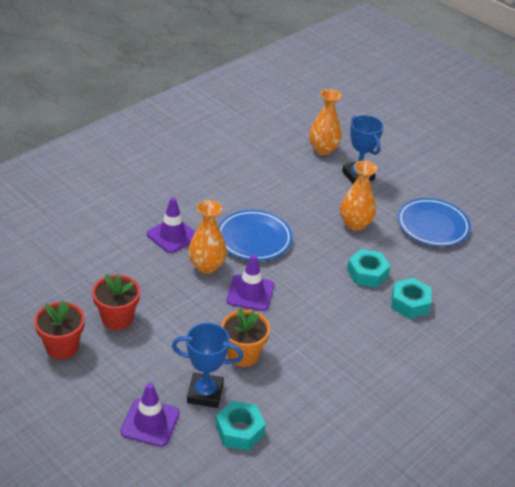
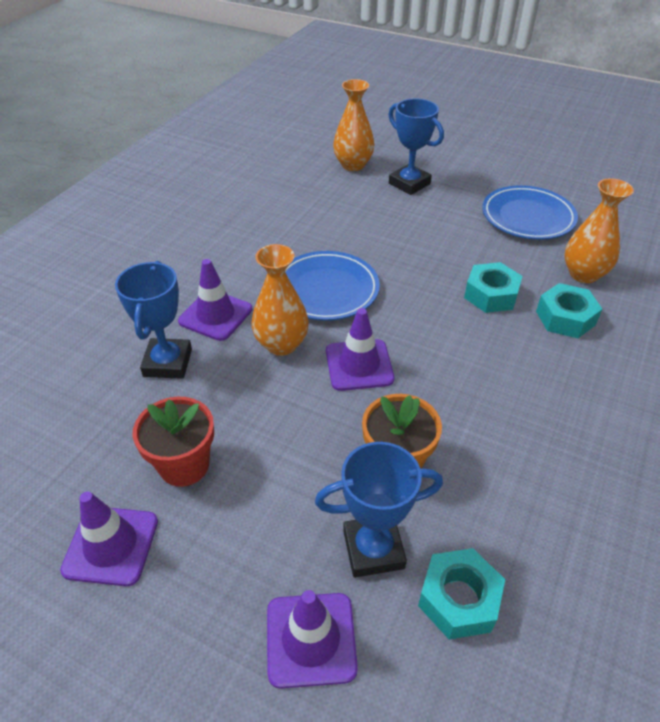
camera: 15 degrees left, 5 degrees up
red flower pot [34,301,85,359] -> purple traffic cone [60,491,158,586]
orange vase [340,161,377,231] -> orange vase moved to [565,178,634,283]
none -> blue trophy [115,261,192,379]

